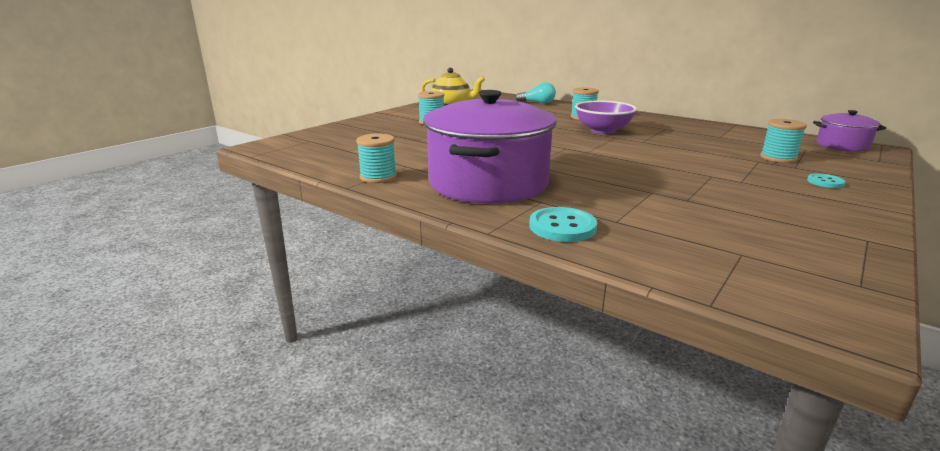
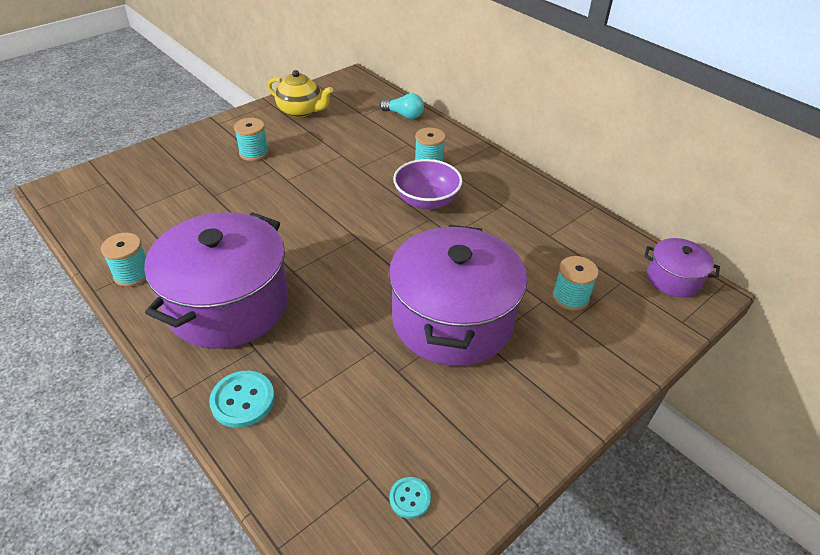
camera: 10 degrees right, 20 degrees up
turquoise button [807,174,846,188] -> turquoise button moved to [389,477,431,519]
none -> purple pot [389,225,527,366]

